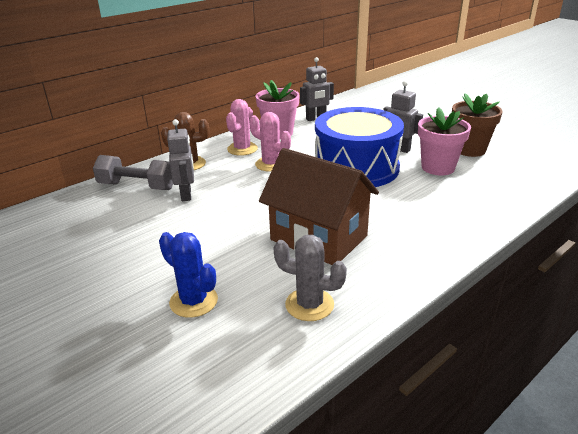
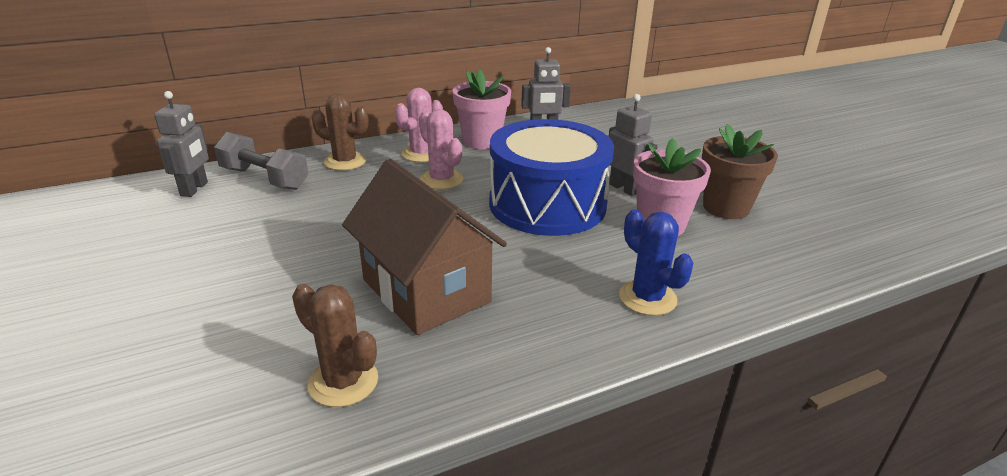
camera: 15 degrees right, 0 degrees up
blue cactus [159,232,218,318] -> blue cactus moved to [619,209,693,316]
grey robot [167,119,194,201] -> grey robot moved to [154,91,209,197]
grey cactus [273,235,347,321] -> brown cactus [292,284,378,407]

